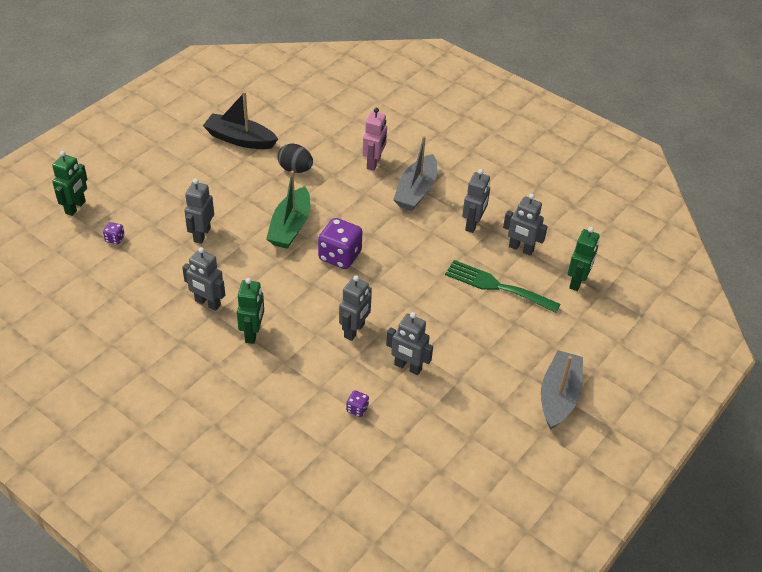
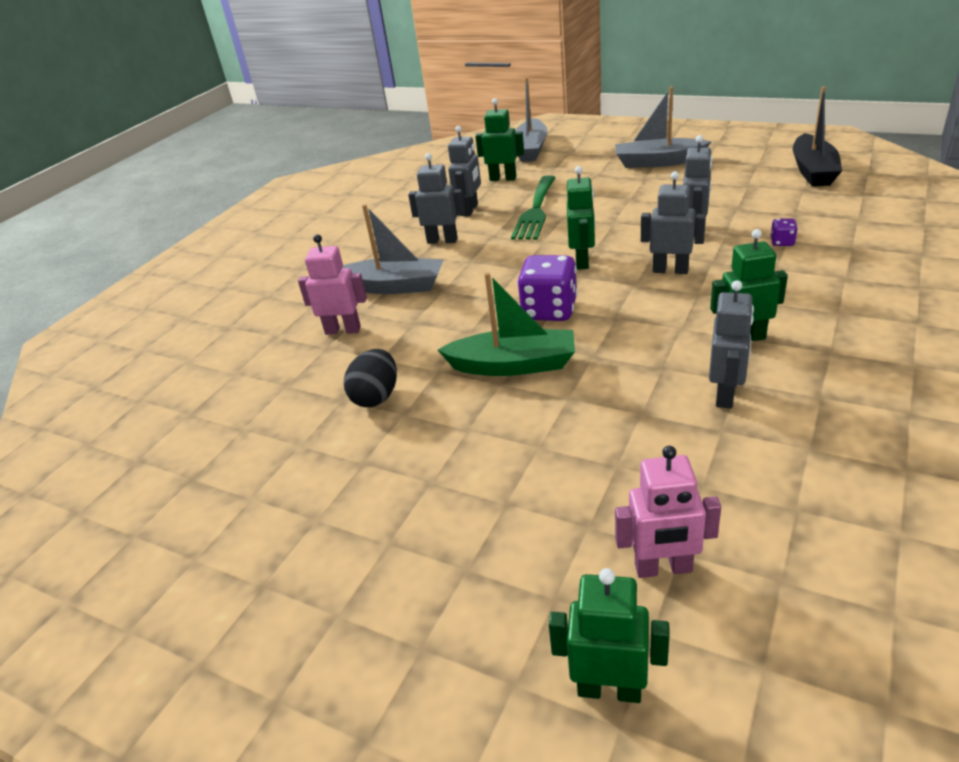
camera: 95 degrees left, 10 degrees down
purple dice [103,222,125,244] -> pink robot [615,446,721,578]
grey robot [184,179,214,244] -> none
black boat [203,91,278,149] -> black boat moved to [793,87,842,187]
none -> grey boat [515,78,548,162]
none -> green robot [567,166,595,270]

